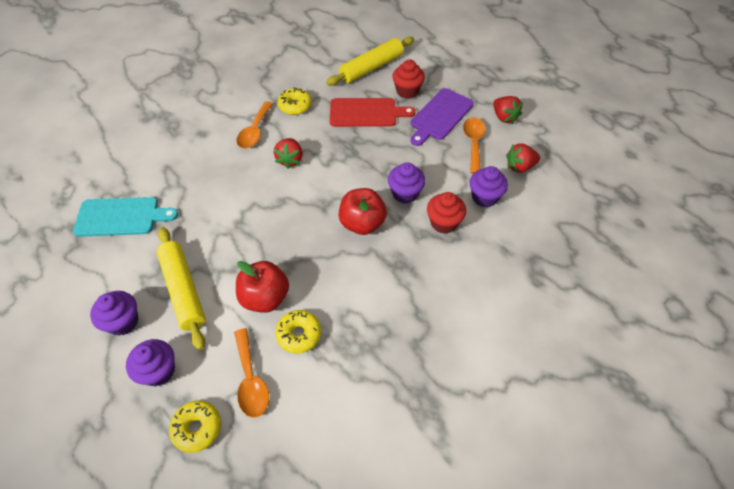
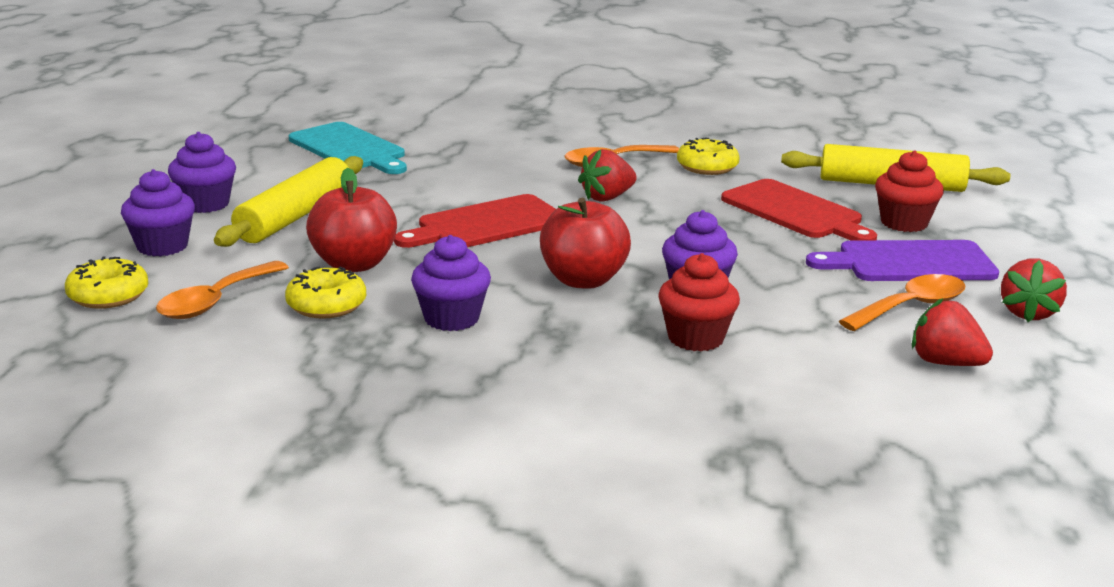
camera: 50 degrees right, 30 degrees down
purple cupcake [470,166,508,208] -> purple cupcake moved to [411,235,491,331]
none -> red cutting board [394,194,556,248]

